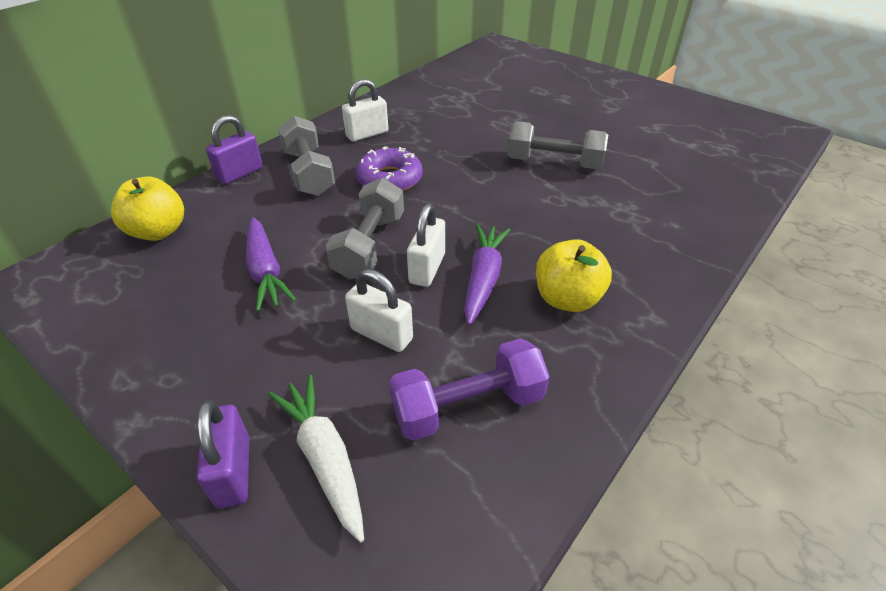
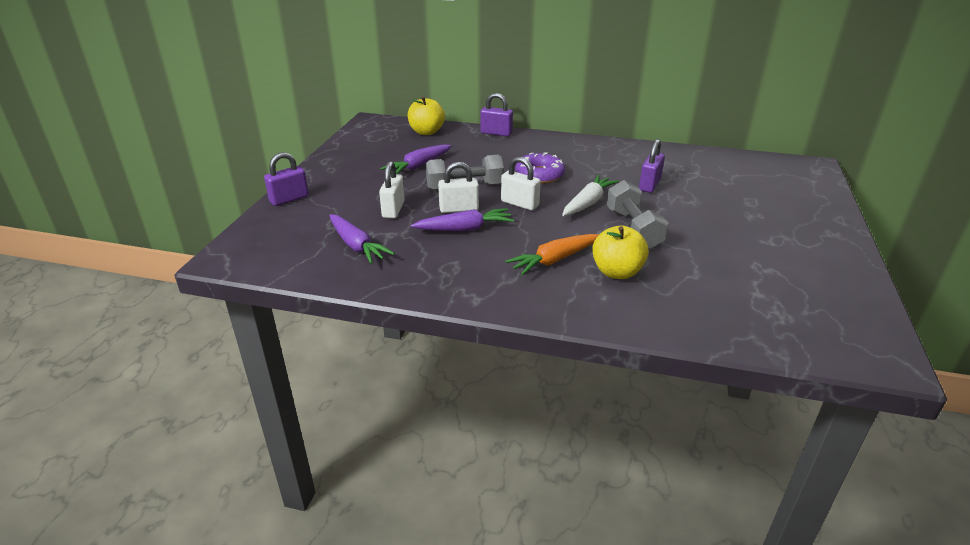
camera: 65 degrees right, 10 degrees down
white carrot [268,375,364,543] -> white carrot moved to [562,175,619,216]
grey dumbbell [278,116,335,196] -> none
white padlock [342,79,388,142] -> white padlock moved to [501,157,541,210]
purple dumbbell [389,338,550,441] -> purple carrot [329,214,395,264]
yellow apple [536,239,612,312] -> yellow apple moved to [592,226,649,279]
none -> orange carrot [505,234,599,275]
none -> purple padlock [639,139,665,193]

